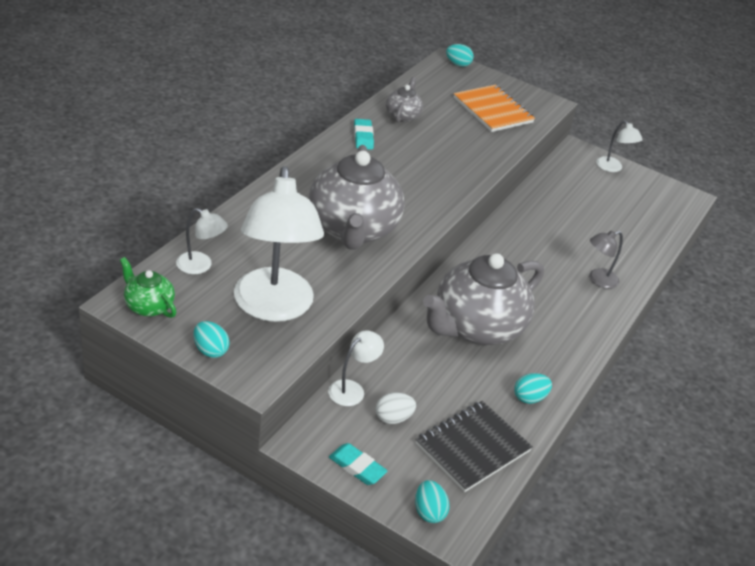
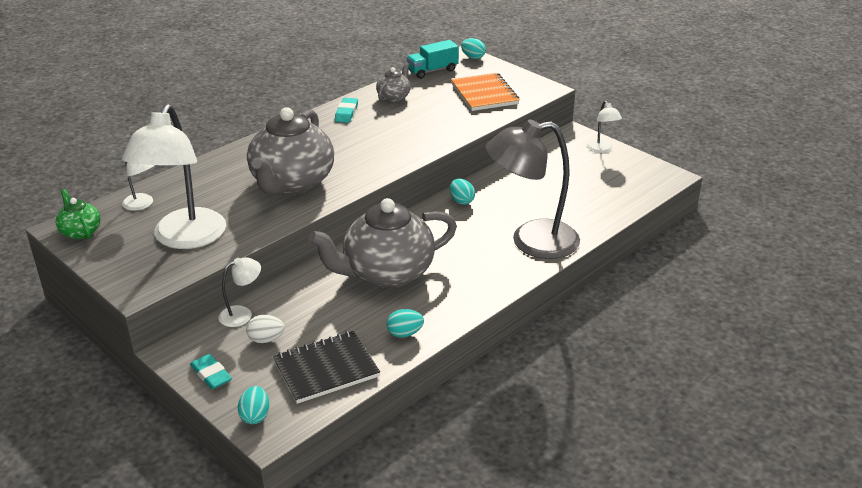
camera: 20 degrees right, 5 degrees down
turquoise egg [193,321,230,358] -> turquoise egg moved to [450,179,475,205]
grey lamp [589,230,623,289] -> grey lamp [485,120,580,259], size x2.24
none -> turquoise truck [407,40,459,79]

